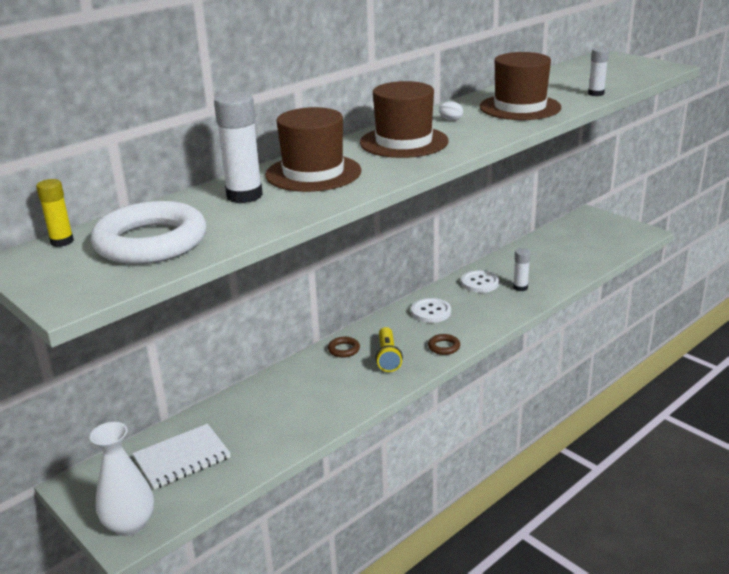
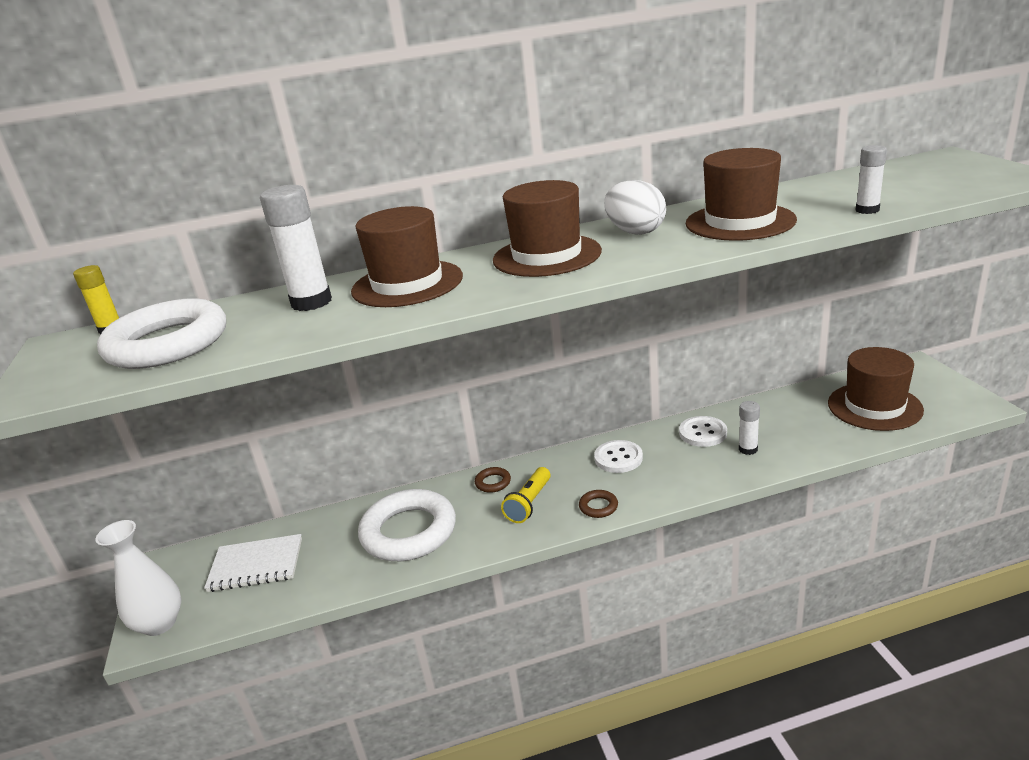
camera: 30 degrees right, 0 degrees up
white egg [439,101,463,121] -> white egg [604,180,666,235], size x2.17
none -> white ring [358,489,456,561]
none -> brown hat [828,347,924,431]

